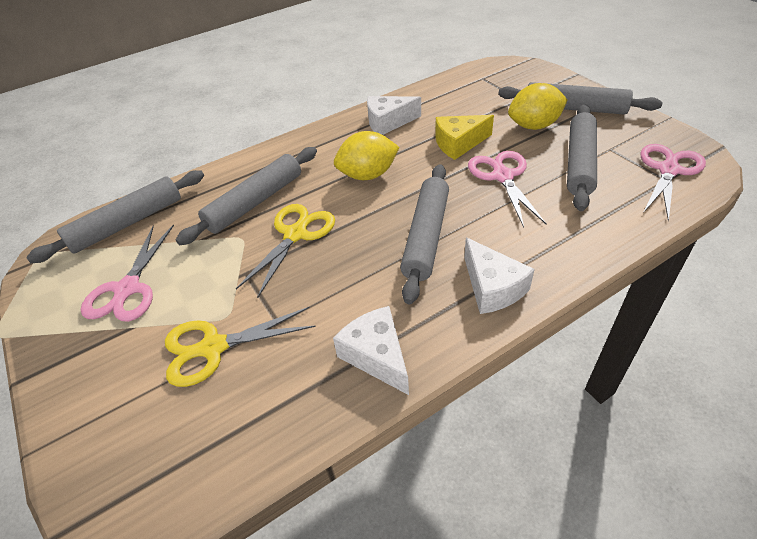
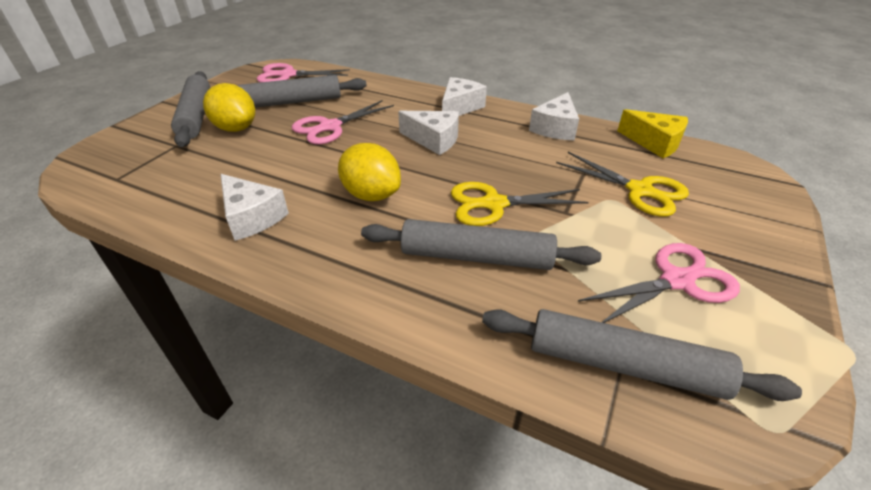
camera: 125 degrees left, 5 degrees down
grey rolling pin [400,164,449,304] -> white cheese [398,111,459,155]
yellow cheese [435,115,494,160] -> yellow cheese moved to [617,109,688,158]

